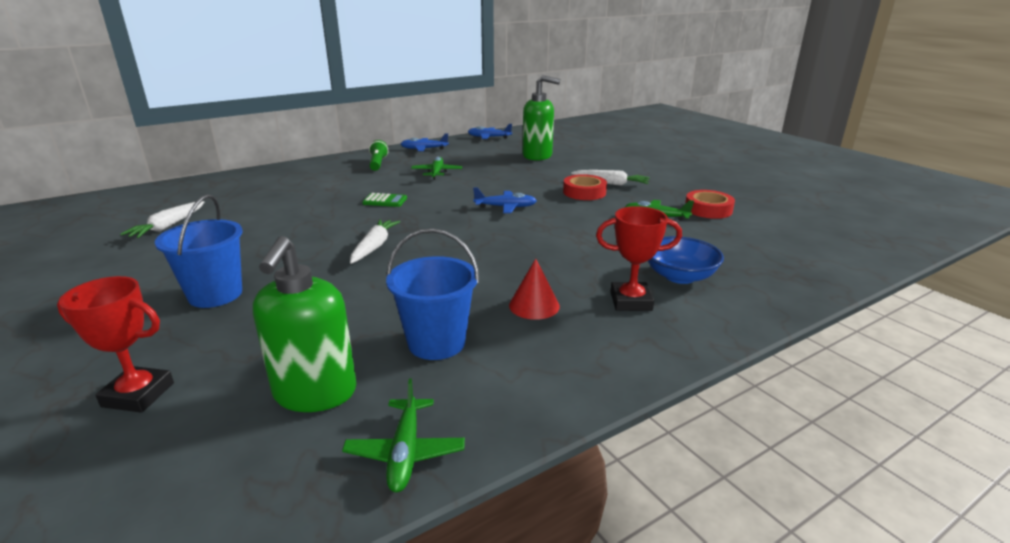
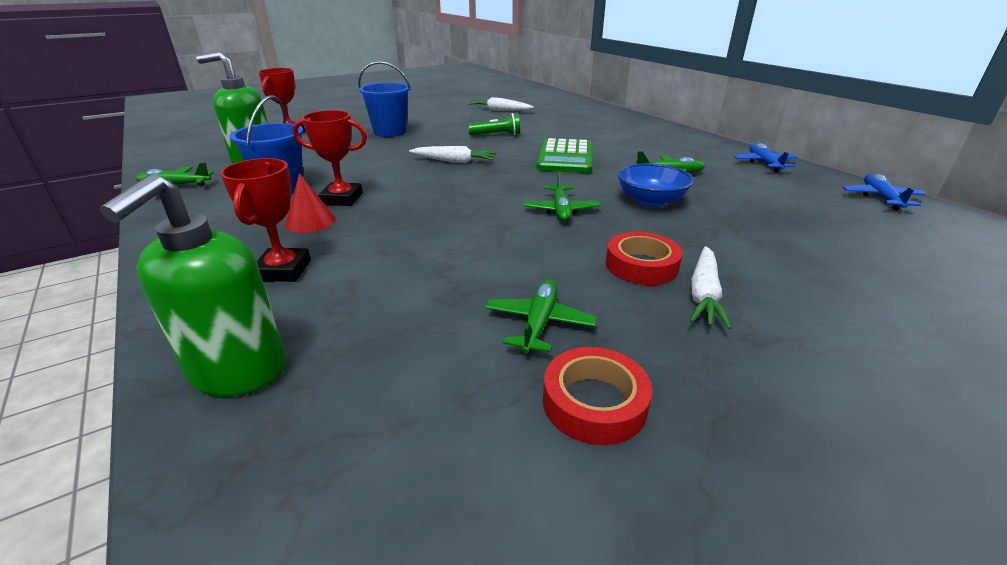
camera: 90 degrees right, 5 degrees up
green calculator [362,193,407,207] -> green calculator [537,138,592,173], size x1.98
green flashlight [369,140,388,171] -> green flashlight moved to [468,113,520,135]
blue plane [473,188,537,213] -> green plane [523,171,600,222]
green soap dispenser [523,75,560,161] -> green soap dispenser moved to [100,173,286,397]
blue bowl [648,236,724,284] -> blue bowl moved to [618,163,694,207]
none -> red trophy [293,110,367,206]

